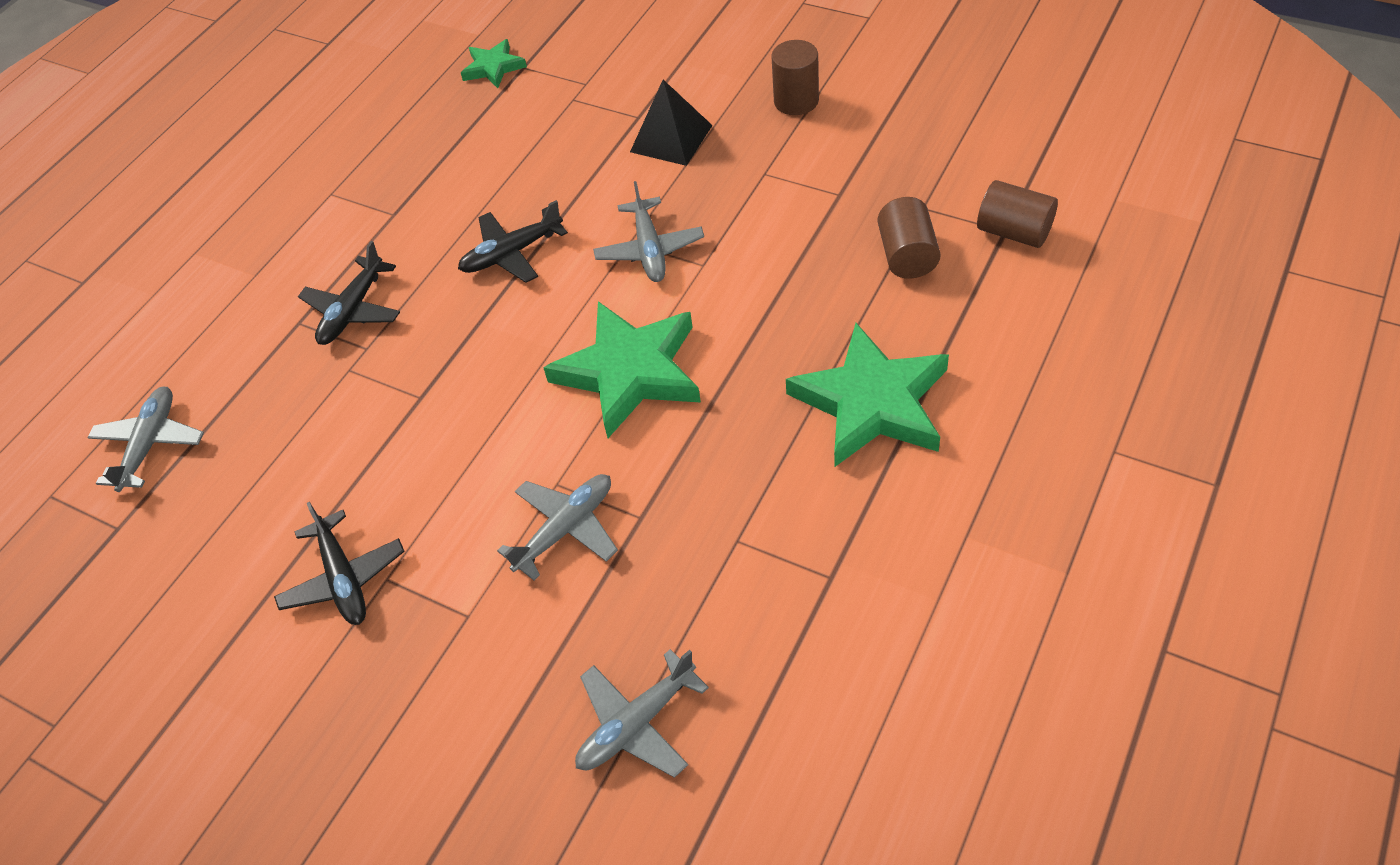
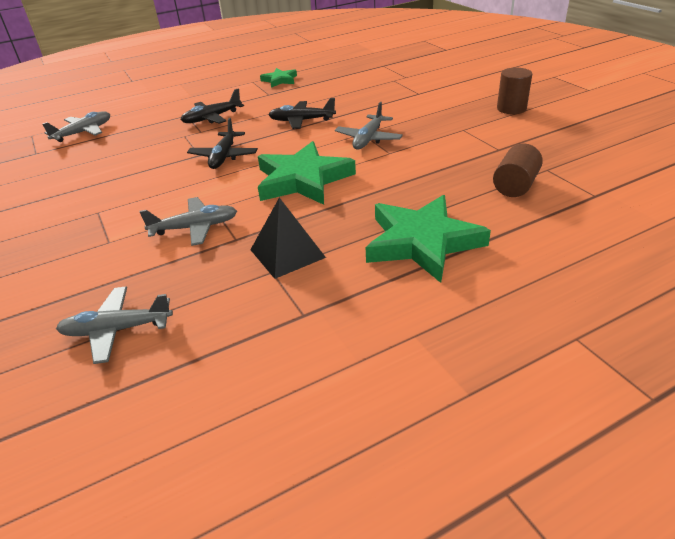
camera: 30 degrees right, 15 degrees down
black plane [274,502,405,625] -> black plane moved to [187,118,258,169]
green star [461,39,527,88] -> green star moved to [260,68,297,88]
black pyramid [630,80,713,166] -> black pyramid moved to [251,197,326,279]
brown cylinder [977,180,1058,248] -> none

